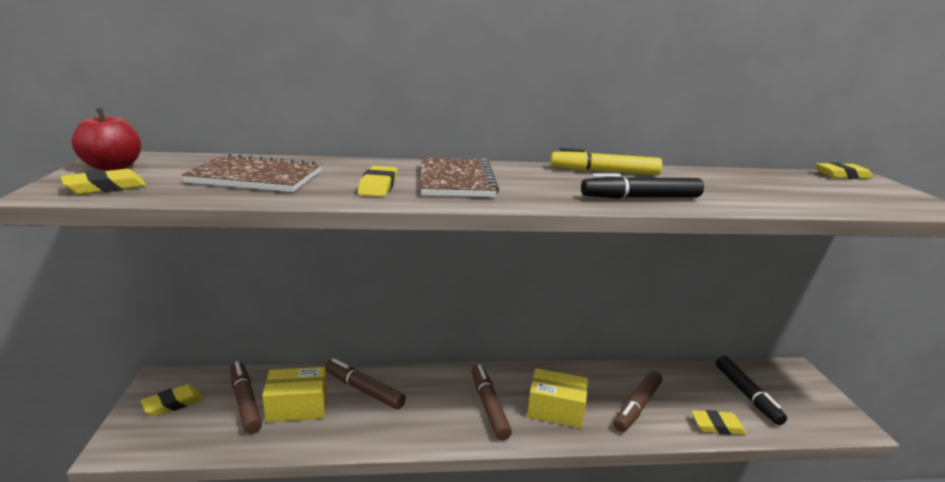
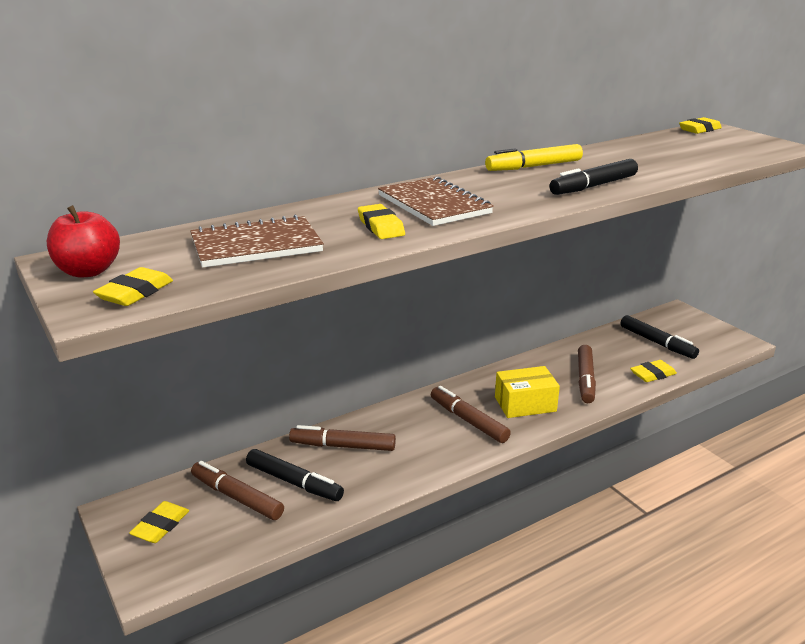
camera: 25 degrees left, 5 degrees up
yellow box [262,367,327,422] -> black marker [246,449,344,501]

